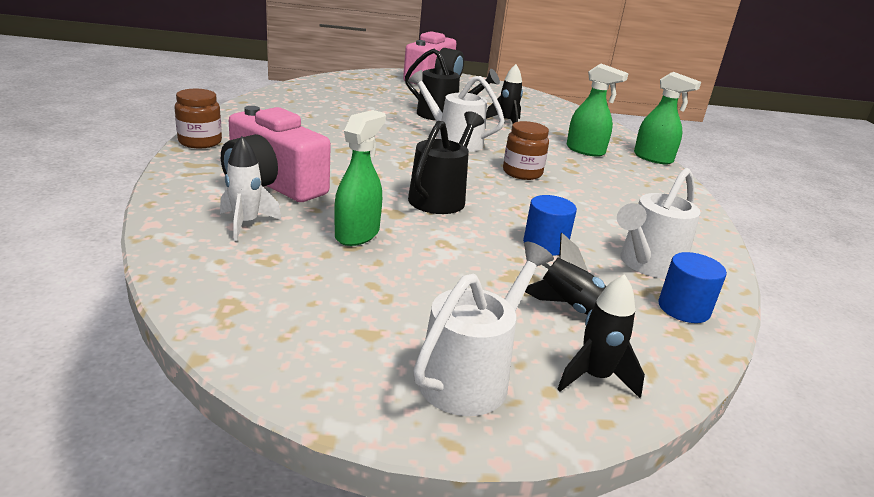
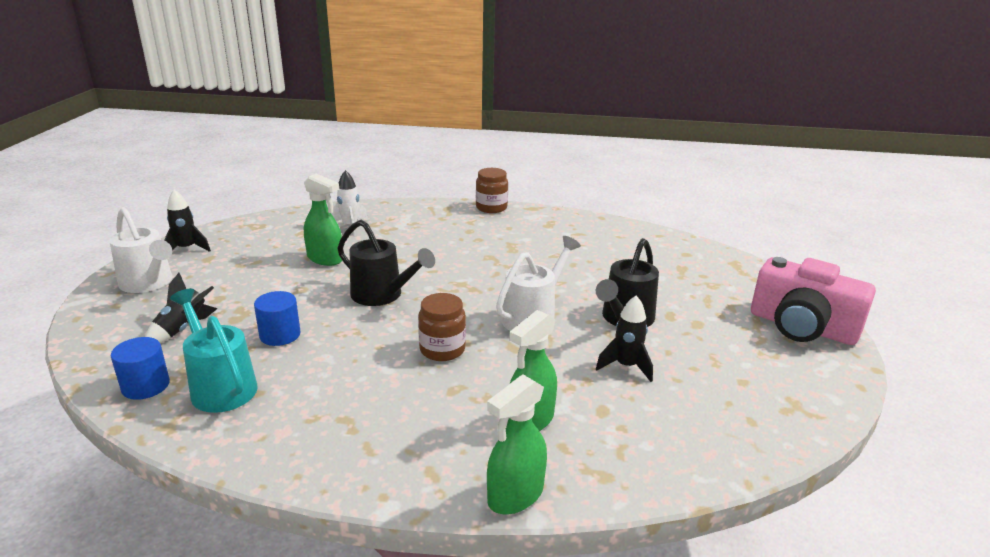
camera: 100 degrees right, 0 degrees up
pink camera [221,106,331,202] -> none
black rocket [558,274,645,398] -> black rocket moved to [164,190,211,252]
white watering can [617,168,700,278] -> turquoise watering can [170,289,258,413]

